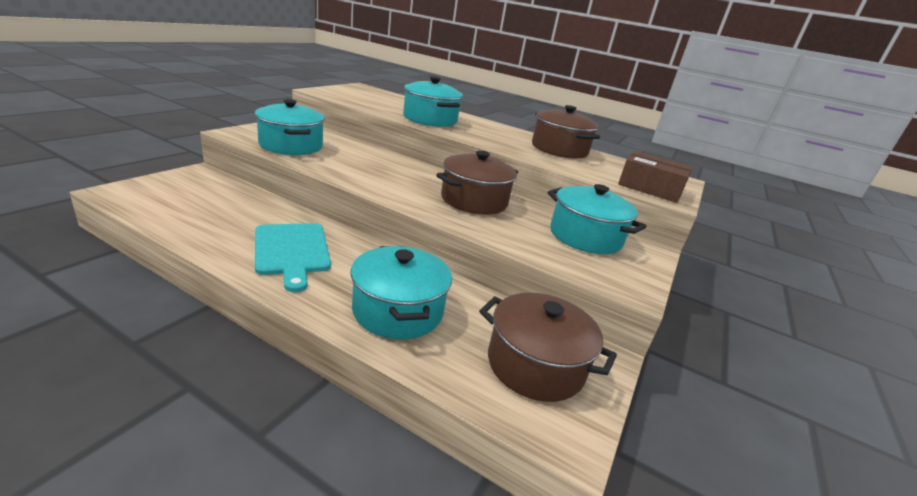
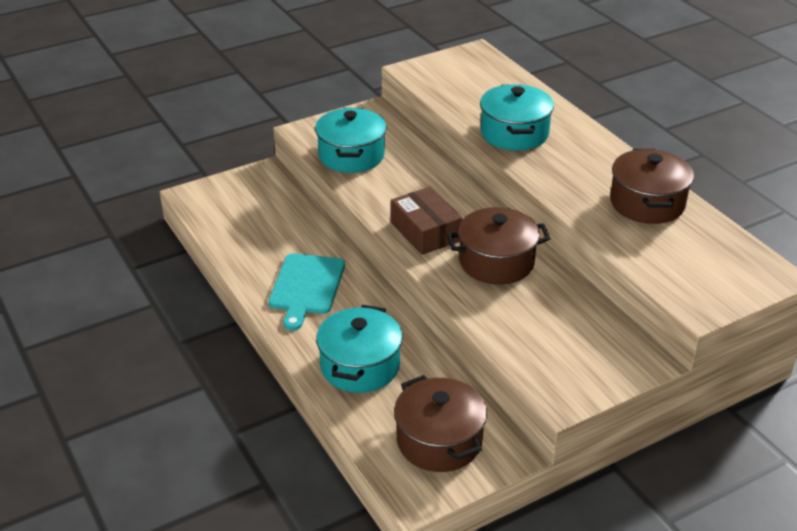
camera: 35 degrees right, 10 degrees up
turquoise pot [548,184,647,254] -> none
brown box [618,151,692,203] -> brown box moved to [391,187,463,255]

